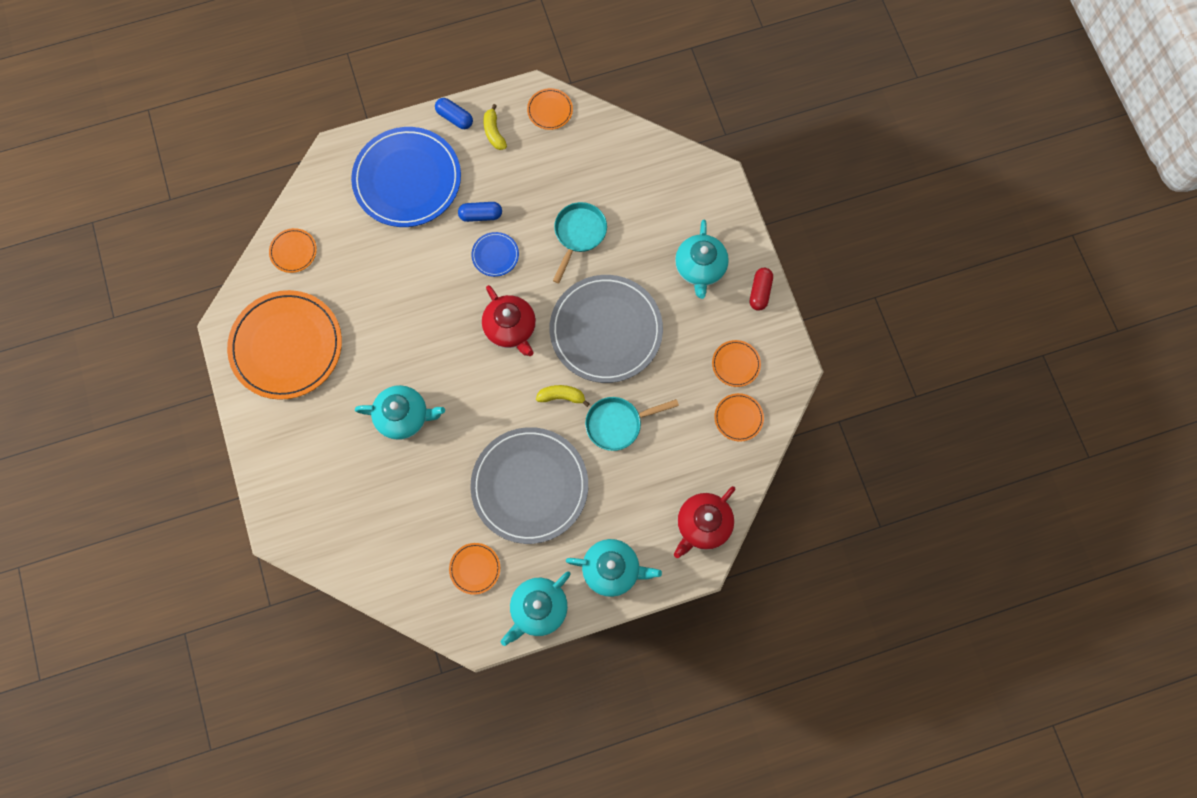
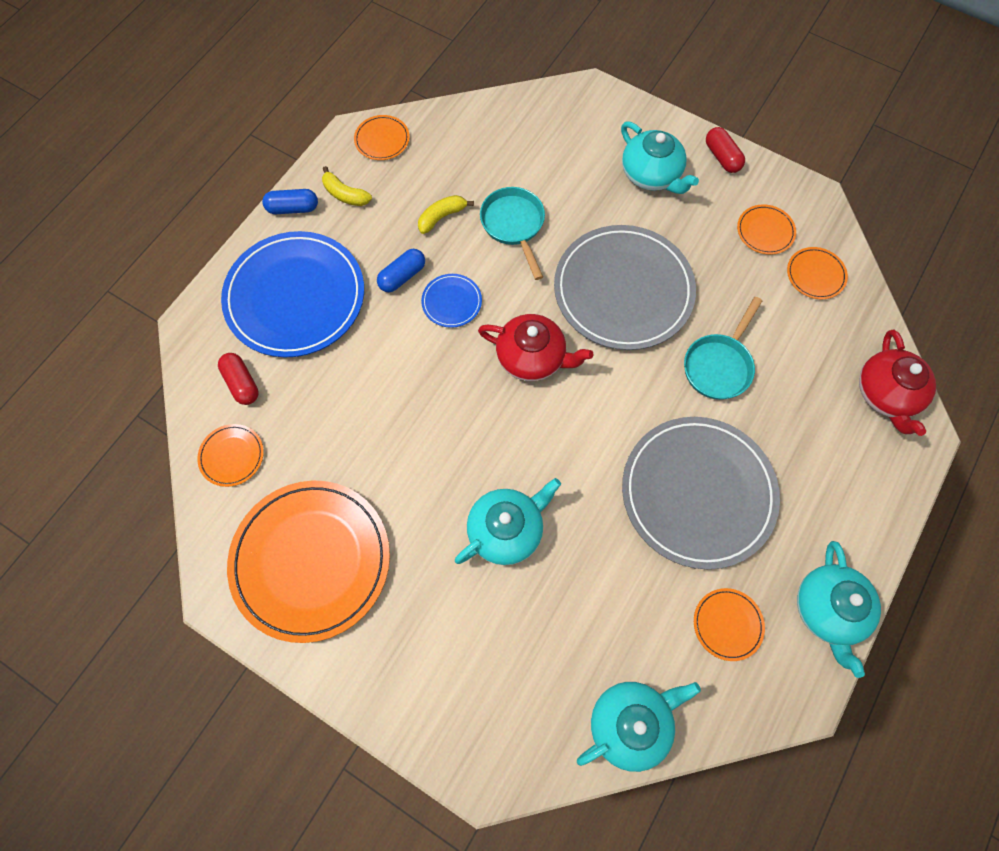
camera: 40 degrees left, 5 degrees down
yellow banana [536,385,590,407] -> yellow banana moved to [418,195,474,234]
turquoise teapot [566,539,662,597] -> turquoise teapot moved to [577,682,701,772]
none -> red capsule [218,353,259,405]

